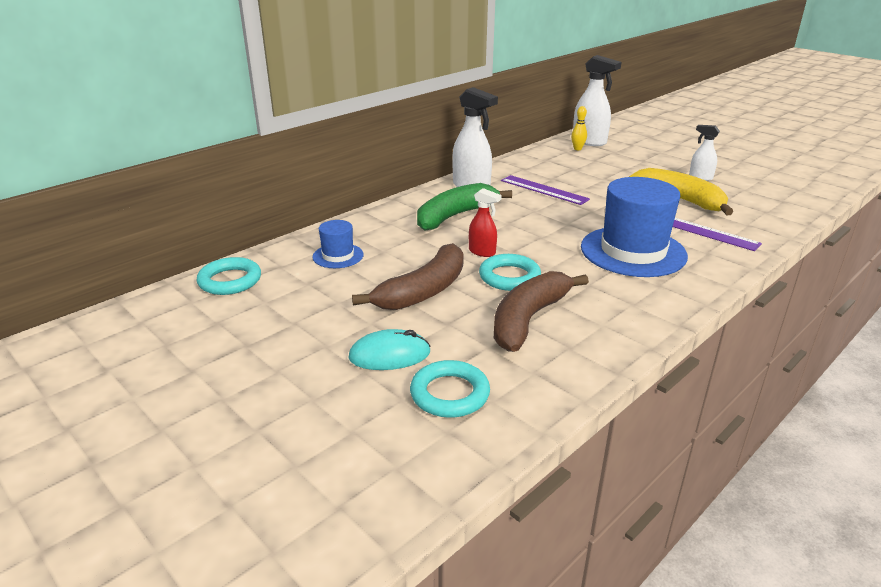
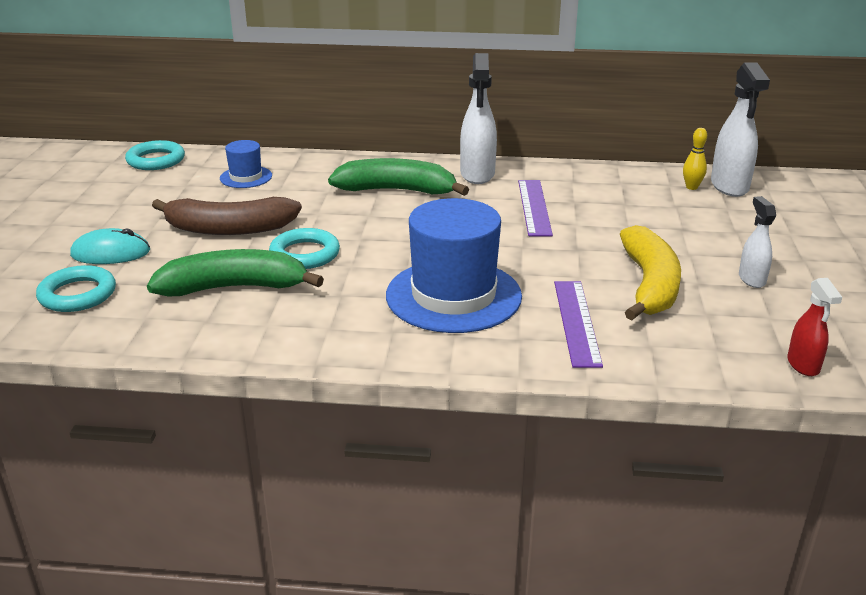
camera: 50 degrees right, 0 degrees up
turquoise mouse [348,329,431,370] -> turquoise mouse turned 45 degrees counterclockwise [70,228,150,264]
red spray bottle [469,188,502,257] -> red spray bottle moved to [787,278,842,376]
brown banana [494,271,589,352] -> green banana [147,249,324,296]

